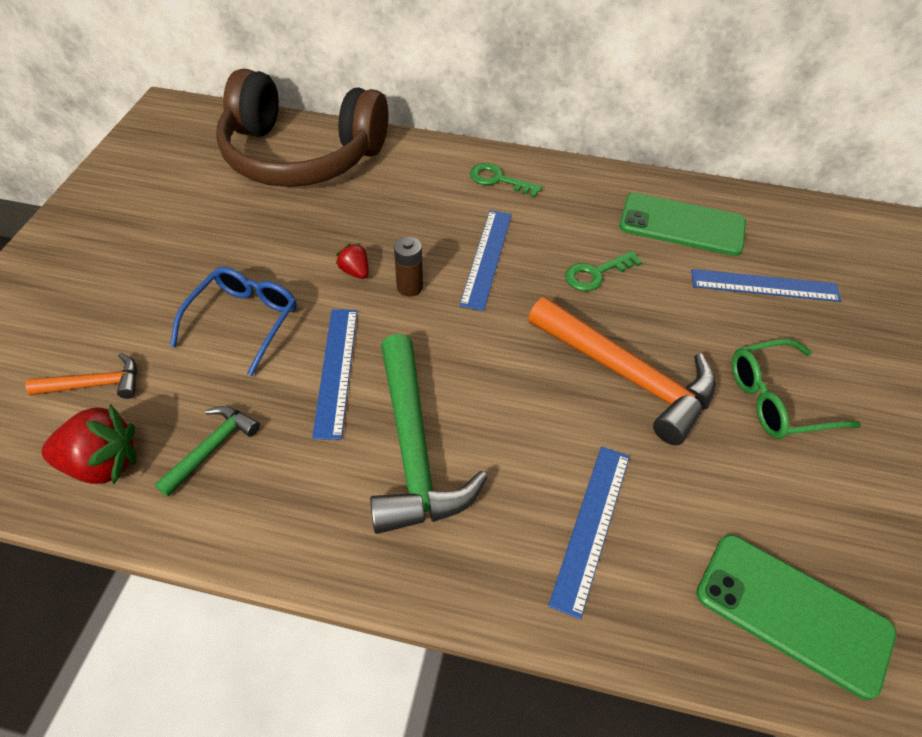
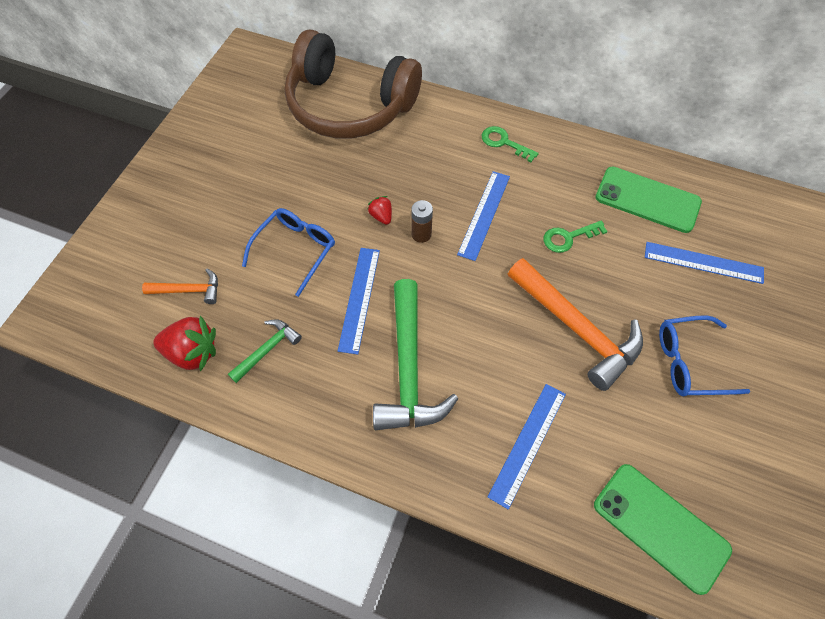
camera: 10 degrees right, 10 degrees up
green glasses [732,339,861,439] -> blue glasses [659,316,750,397]

